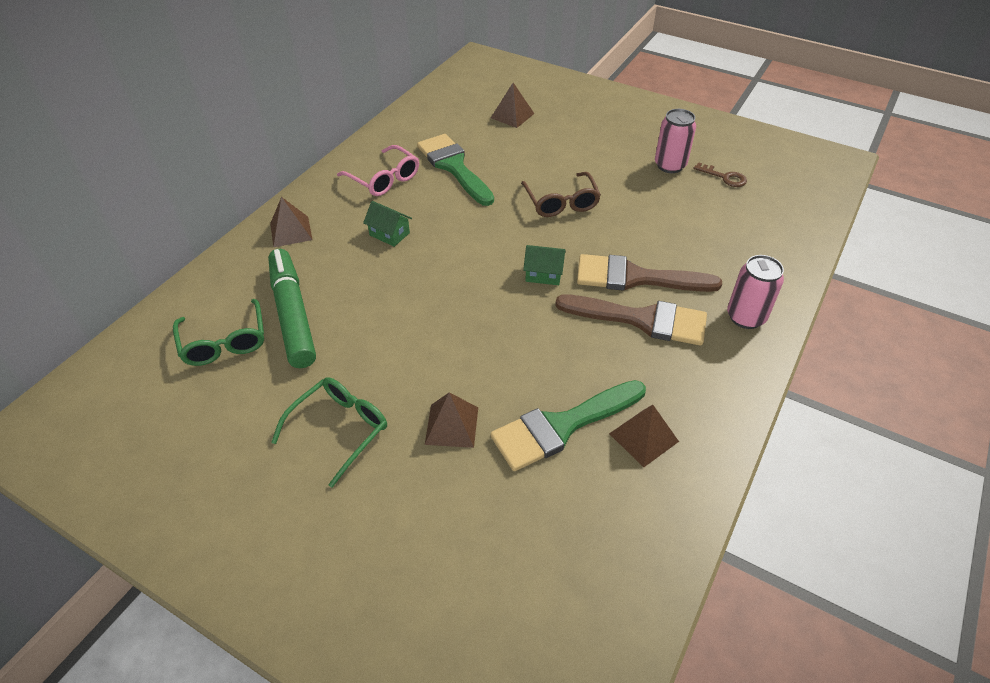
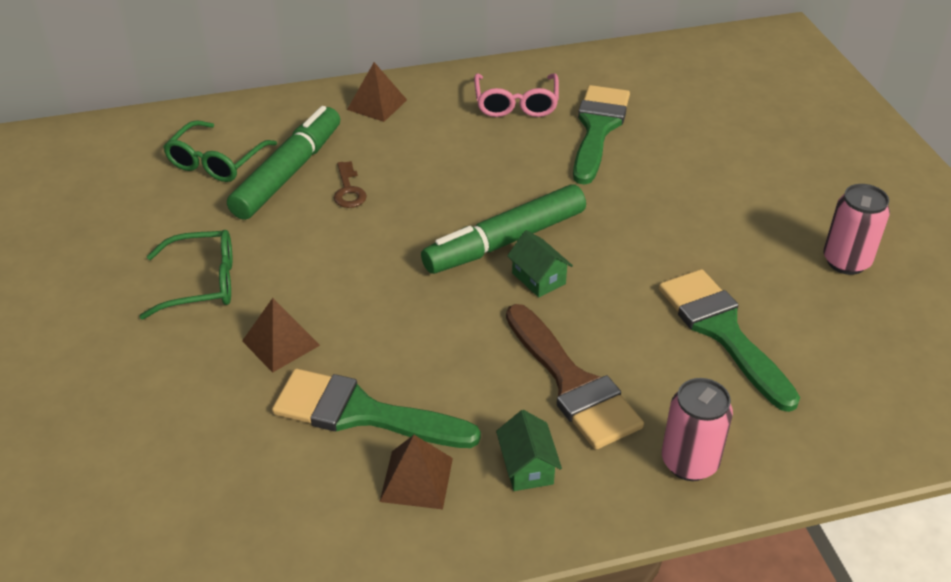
camera: 45 degrees right, 5 degrees down
green house [363,201,412,247] -> green house moved to [496,410,562,491]
brown pyramid [491,83,534,128] -> none
brown glasses [521,172,601,217] -> none
brown brush [577,254,722,292] -> none
brown key [693,162,747,187] -> brown key moved to [334,161,367,208]
none -> green marker [421,185,586,274]
none -> green brush [659,269,800,412]

